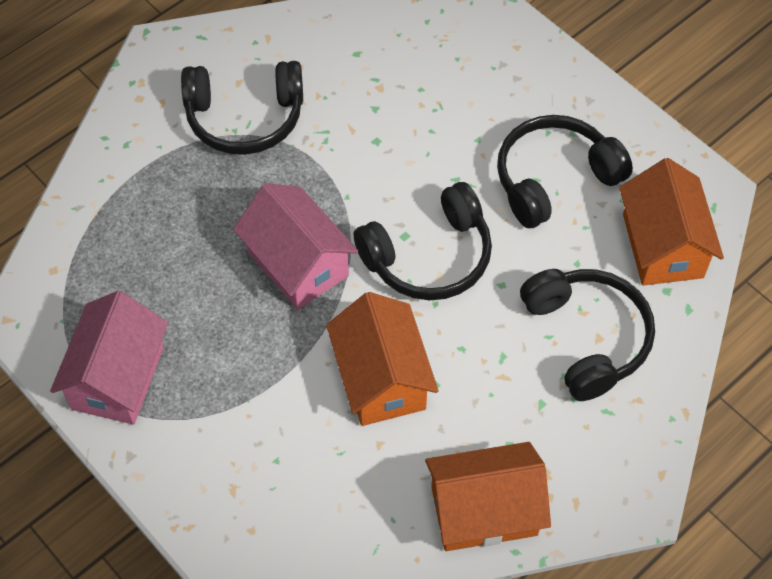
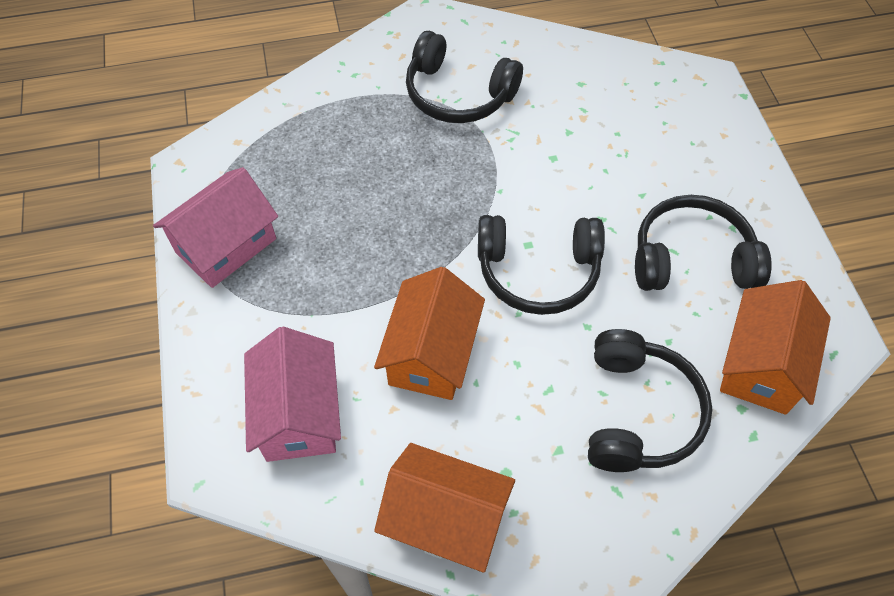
camera: 30 degrees right, 0 degrees up
pink house [233,183,358,310] -> pink house moved to [244,327,341,462]

